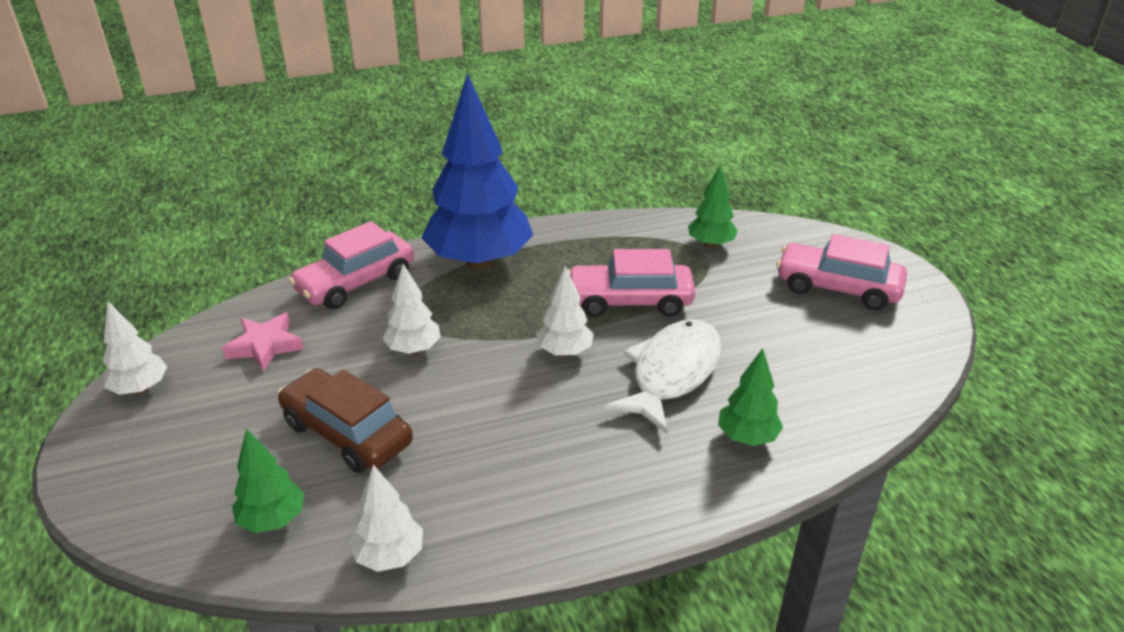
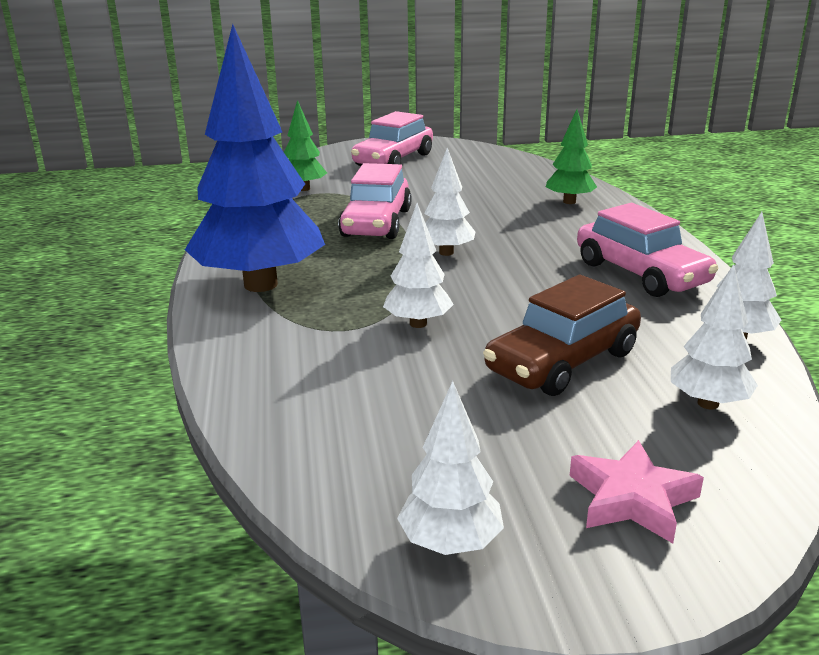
camera: 80 degrees left, 10 degrees down
pink star [222,313,303,372] -> pink star moved to [570,440,704,543]
green tree [232,429,304,533] -> white tree [671,264,758,409]
pink car [288,221,414,309] -> pink car moved to [577,203,719,297]
white fish [604,319,722,433] -> none

